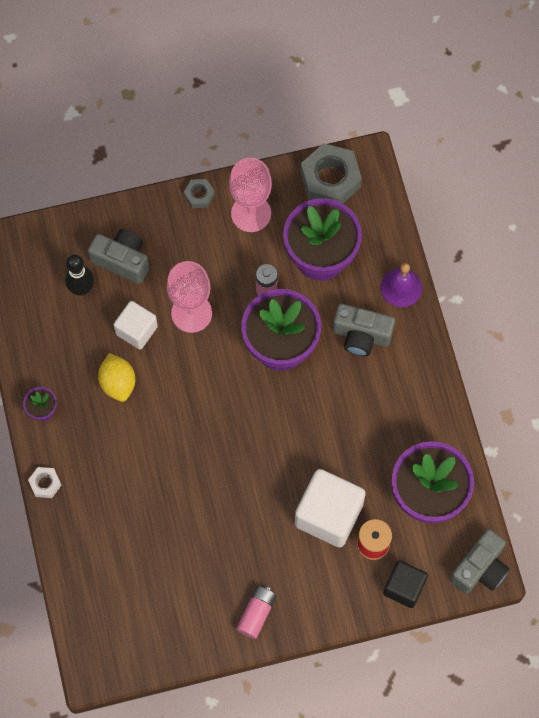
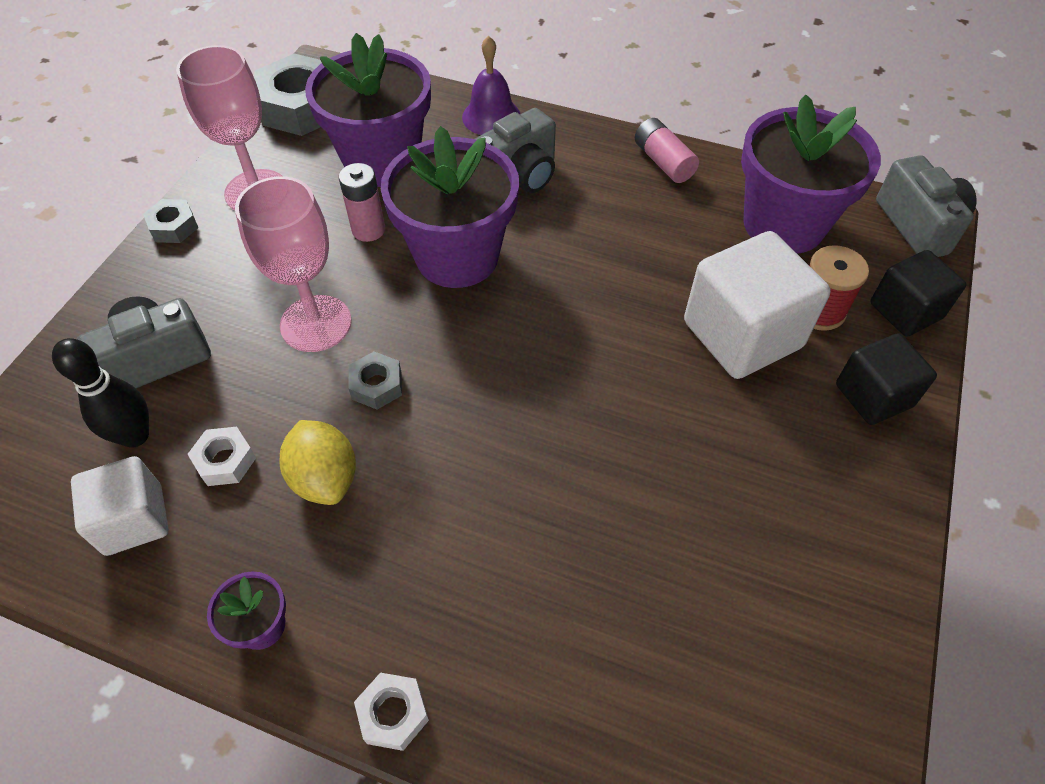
camera: 55 degrees left, 15 degrees down
yellow lemon [98,353,135,402] -> yellow lemon turned 45 degrees clockwise [279,420,356,505]
white cube [114,301,158,349] -> white cube moved to [71,456,169,556]
pink battery [236,586,276,639] -> pink battery moved to [635,118,699,183]
none -> white nut [188,427,256,486]
none -> grey nut [348,352,402,410]
none -> black cube [836,333,937,425]

